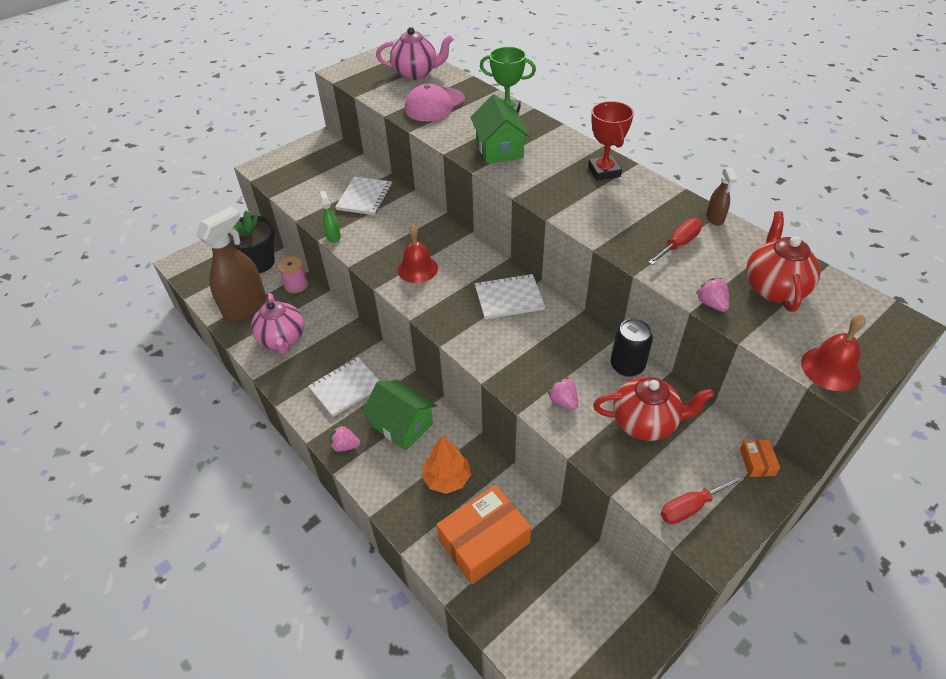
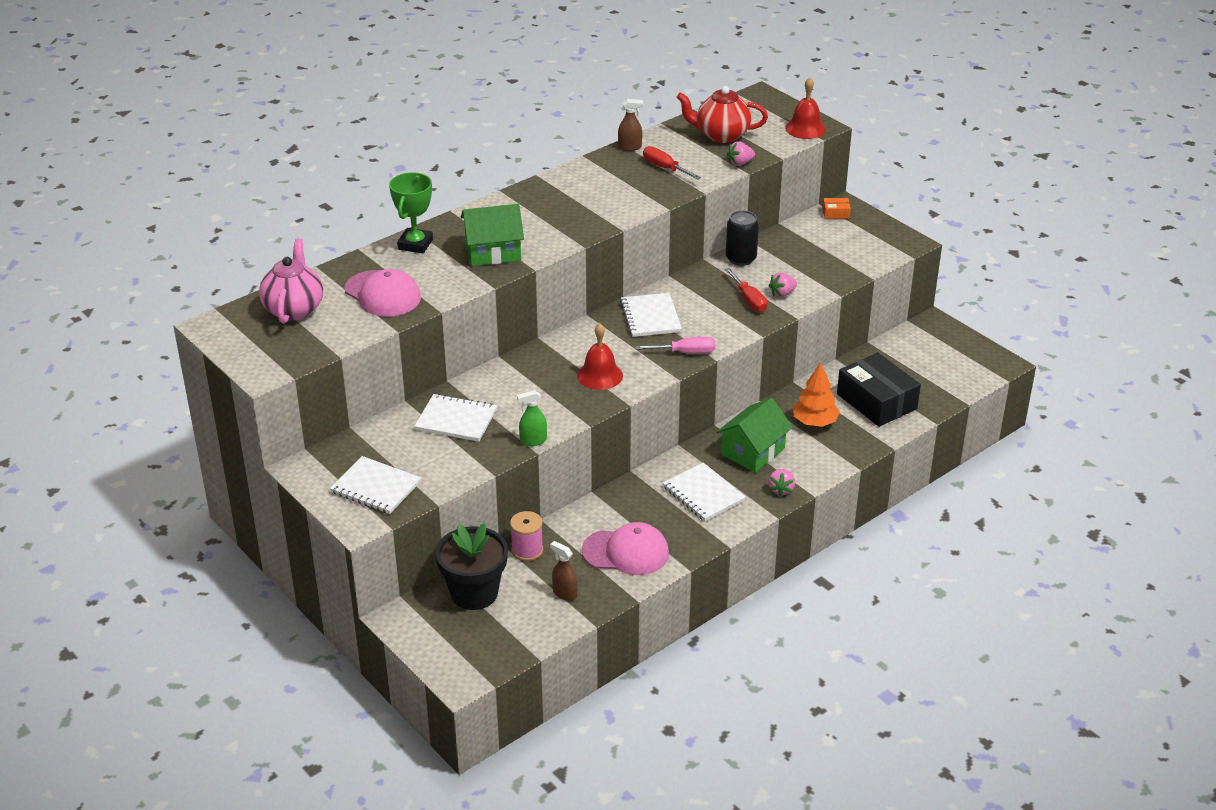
camera: 90 degrees left, 10 degrees down
brown spray bottle [196,207,266,322] -> brown spray bottle [550,541,578,601], size x0.42
pink teapot [251,293,304,354] -> pink cap [582,522,669,575]
orange box [437,485,531,584] -> black box [837,353,921,427]
red trophy [588,101,634,181] -> none
red teapot [593,377,715,441] -> none
red screwdriver [661,475,744,524] -> red screwdriver moved to [725,268,767,312]
none -> white notebook [330,456,421,514]
none -> pink screwdriver [636,337,716,353]

